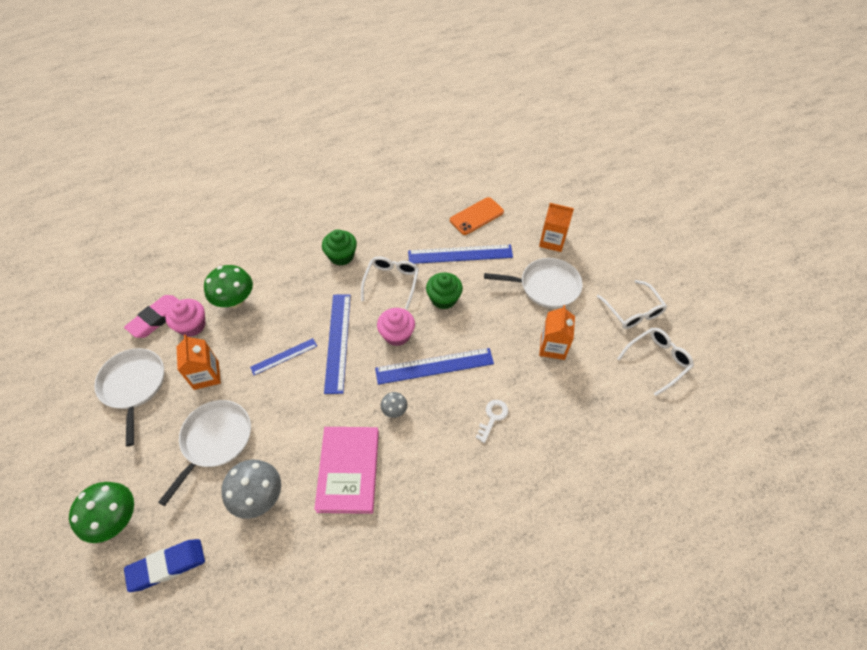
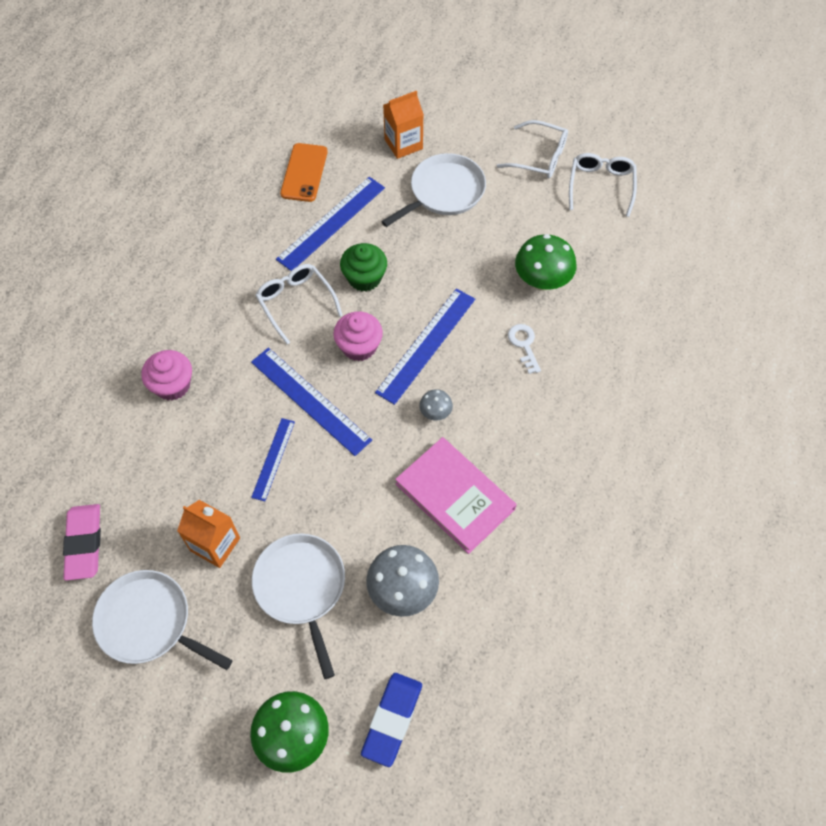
camera: 45 degrees left, 5 degrees up
pink cupcake [165,299,205,337] -> pink cupcake moved to [141,350,192,401]
green mushroom [204,265,253,308] -> green mushroom moved to [515,234,576,291]
green cupcake [322,229,357,266] -> none
orange carton [539,305,575,360] -> none

